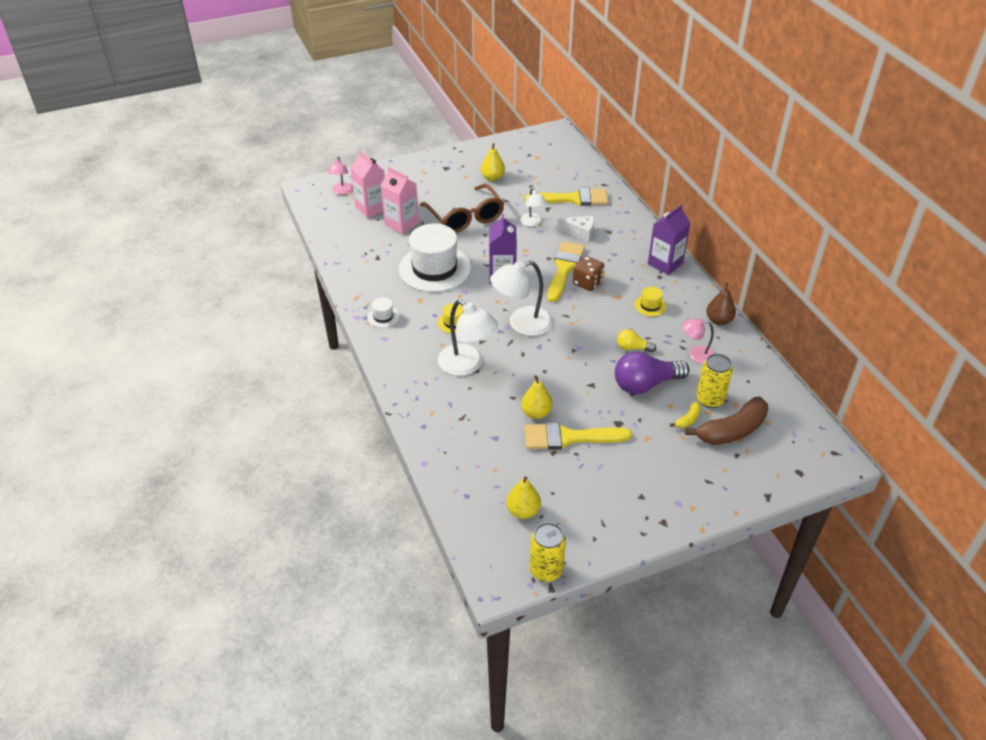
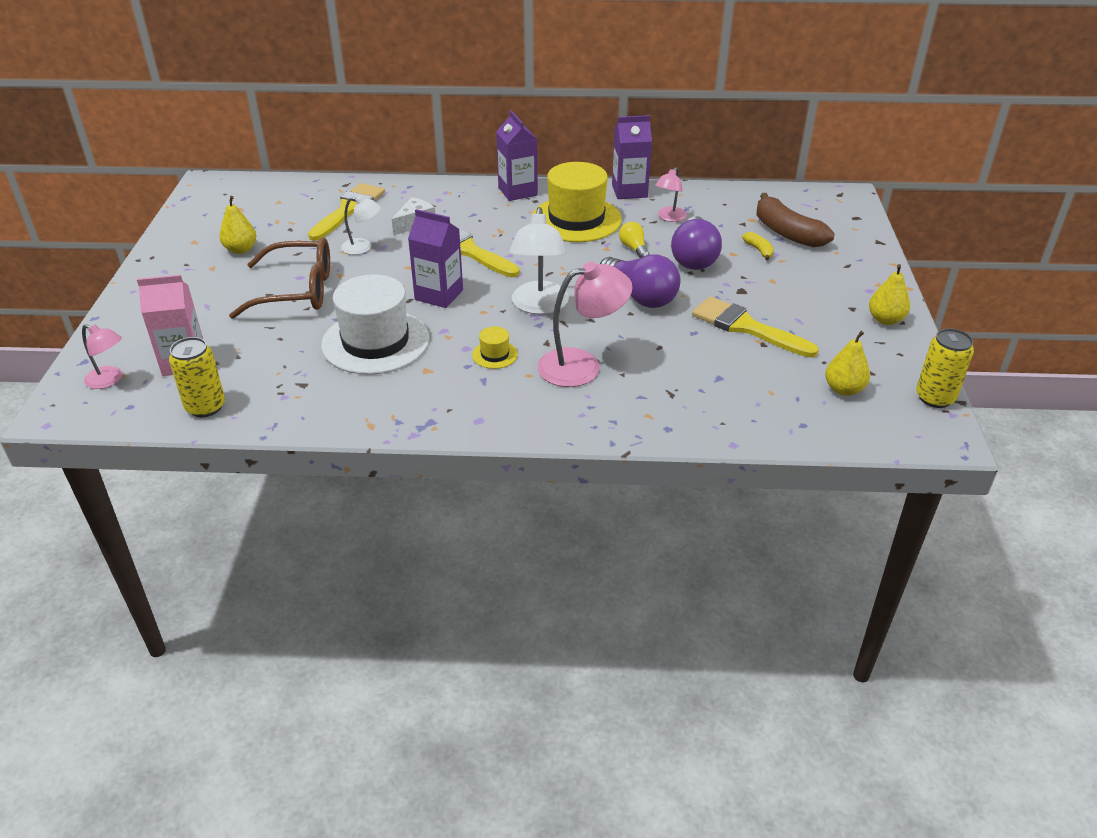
camera: 65 degrees left, 5 degrees down
white hat [367,297,399,328] -> none
pink carton [381,167,419,234] -> none
white lamp [438,300,498,376] -> pink lamp [537,262,632,387]
yellow pear [521,375,553,419] -> yellow pear moved to [869,264,910,325]
yellow brush [524,422,632,450] -> yellow brush turned 105 degrees clockwise [692,296,819,357]
brown dice [573,256,604,291] -> none
yellow light bulb [617,329,656,352] -> yellow light bulb turned 120 degrees clockwise [619,222,649,258]
yellow hat [635,287,666,316] -> yellow hat [533,162,622,242], size x2.39
brown banana [685,397,768,445] -> brown banana turned 150 degrees clockwise [756,193,835,247]
yellow can [696,354,733,408] -> yellow can moved to [169,337,225,417]
brown pear [706,283,736,325] -> purple carton [612,115,652,199]
none -> purple light bulb [600,254,680,308]

